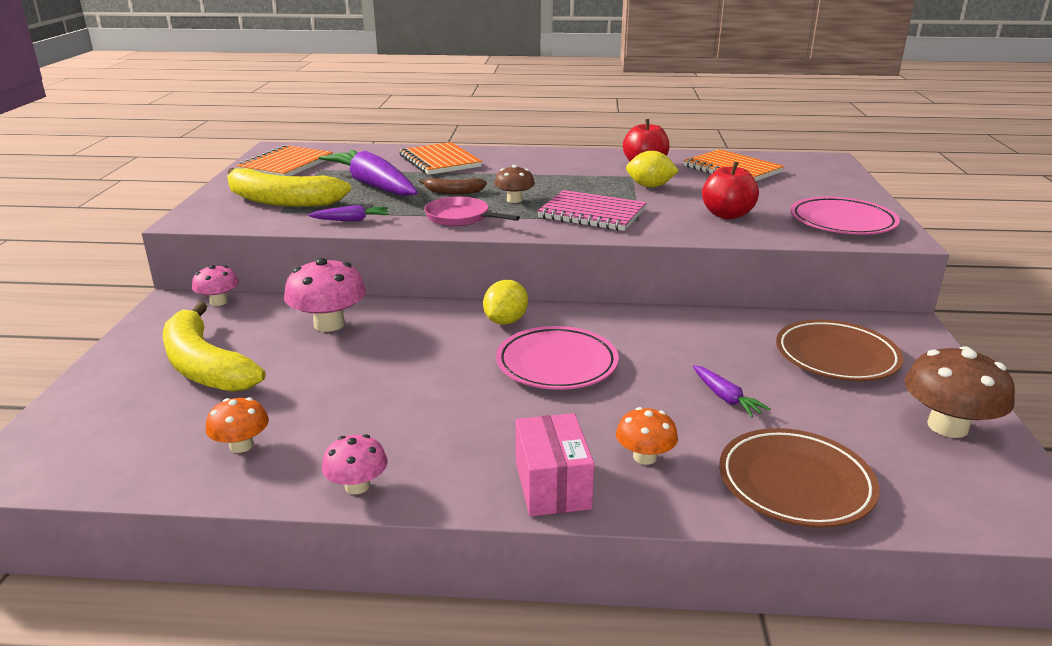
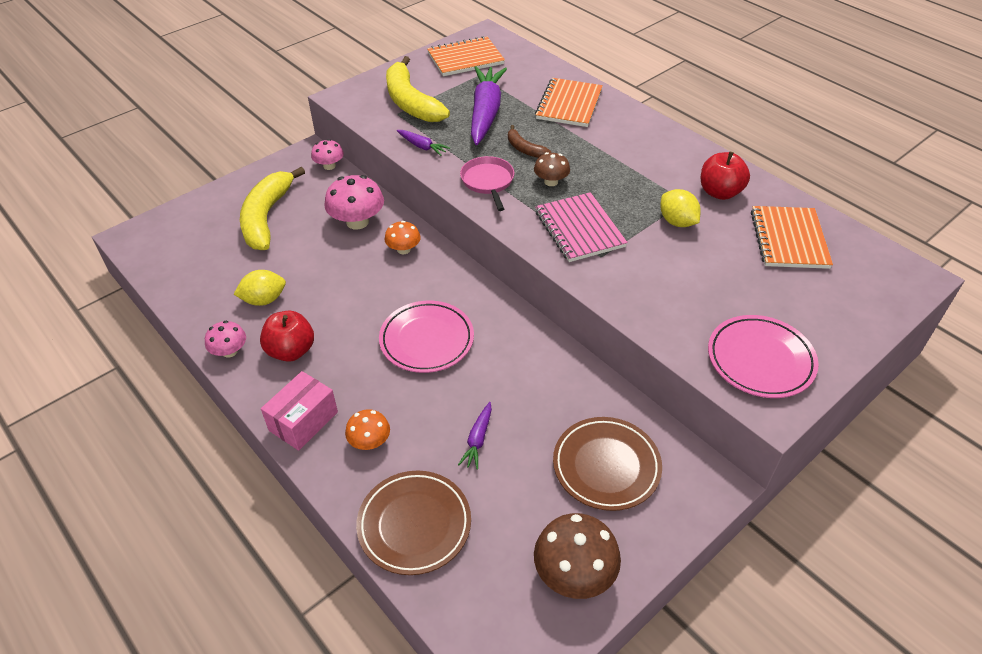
camera: 45 degrees right, 20 degrees up
orange mushroom [206,397,269,453] -> orange mushroom moved to [385,221,421,254]
yellow lemon [483,280,528,325] -> yellow lemon moved to [233,270,286,306]
red apple [702,162,759,219] -> red apple moved to [260,311,314,362]

